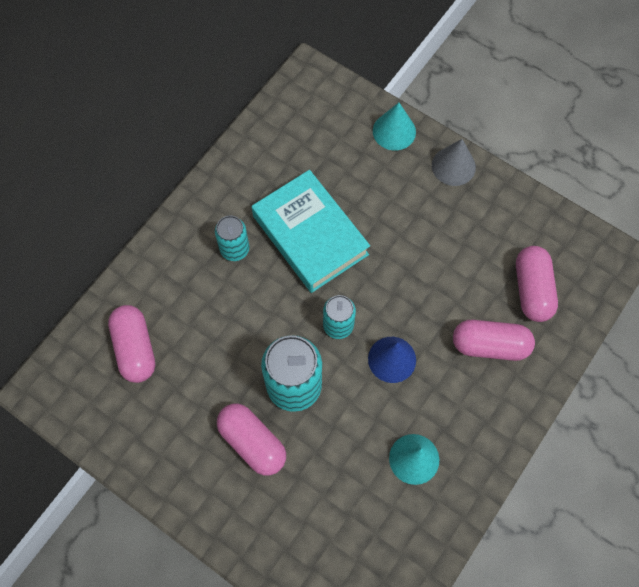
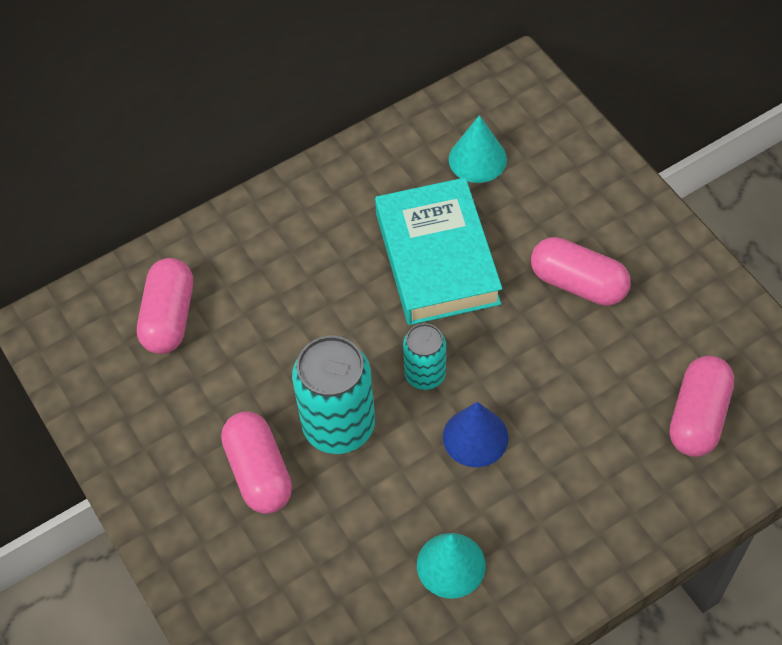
camera: 25 degrees right, 10 degrees down
turquoise can [215,215,249,261] -> none
turquoise cone [373,103,416,151] -> turquoise cone moved to [449,115,507,183]
grey cone [432,139,476,186] -> none
pink capsule [453,320,535,361] -> pink capsule moved to [531,237,631,306]

